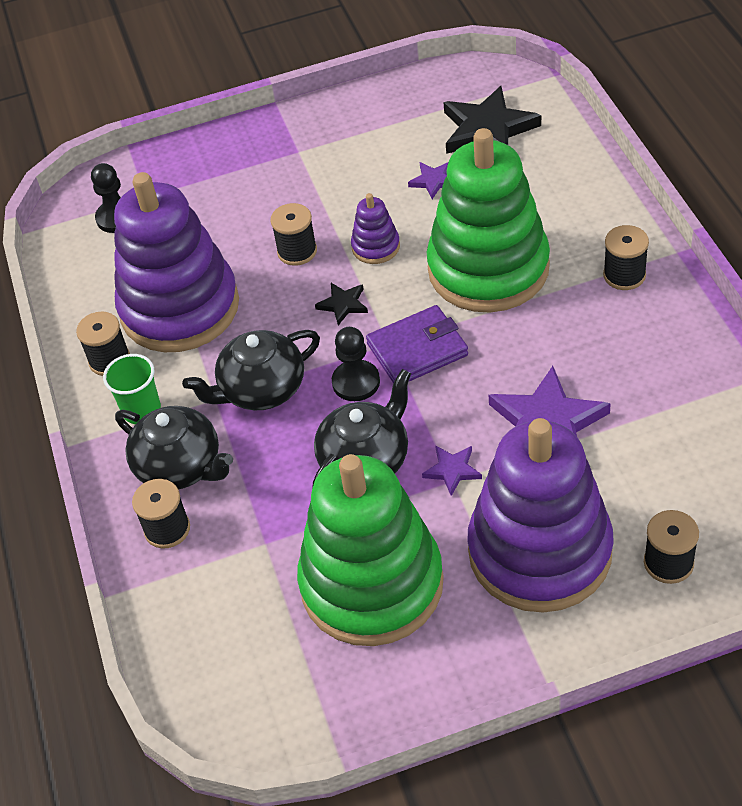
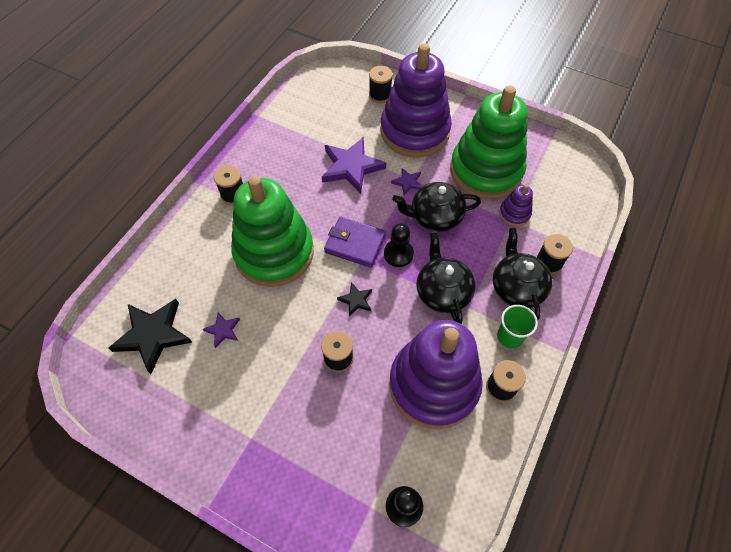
camera: 140 degrees left, 10 degrees up
black teapot [182,330,320,410] -> black teapot turned 120 degrees counterclockwise [416,232,475,324]
purple stacking toy [351,193,400,264] -> purple stacking toy moved to [499,184,533,227]

